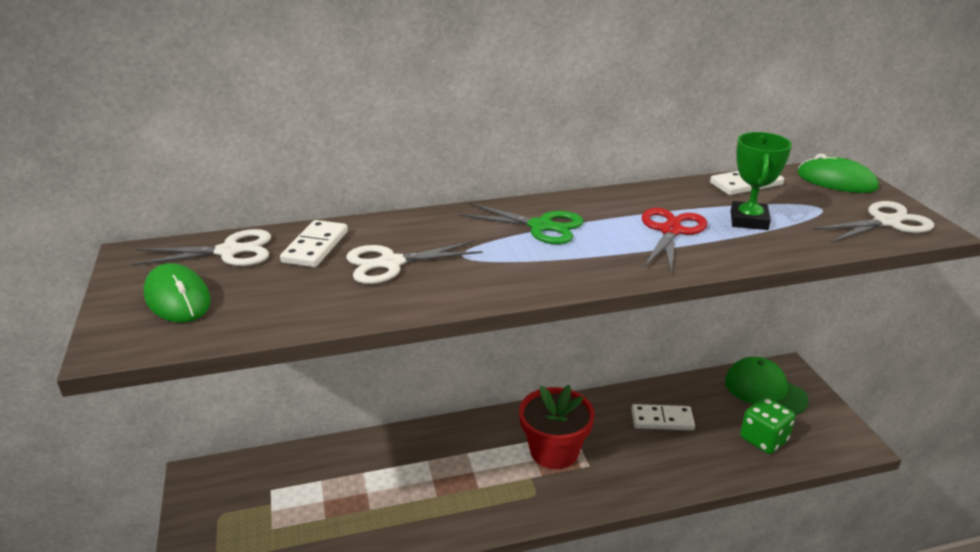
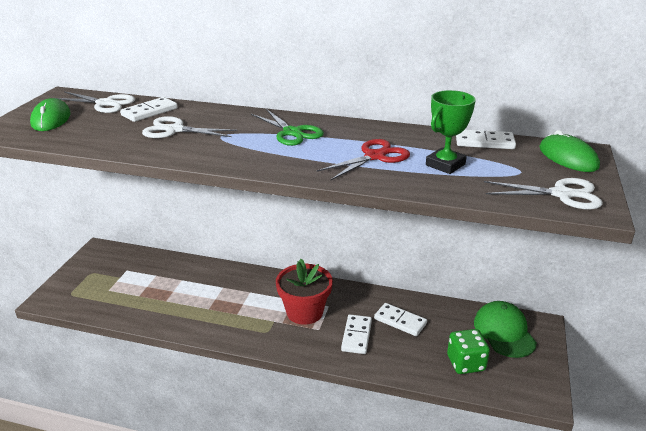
camera: 30 degrees right, 0 degrees up
none -> white domino [341,314,372,354]

